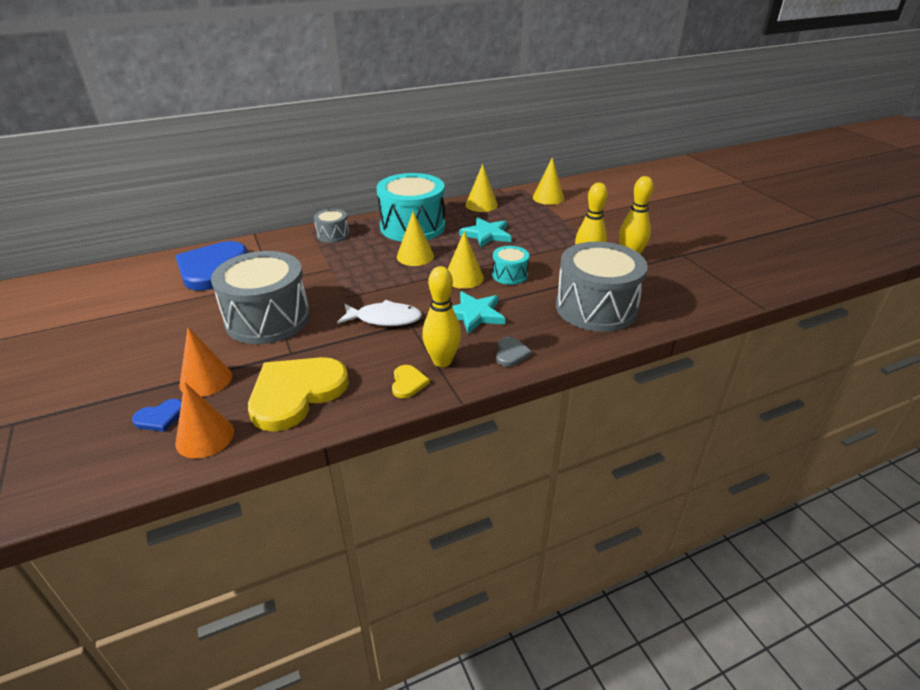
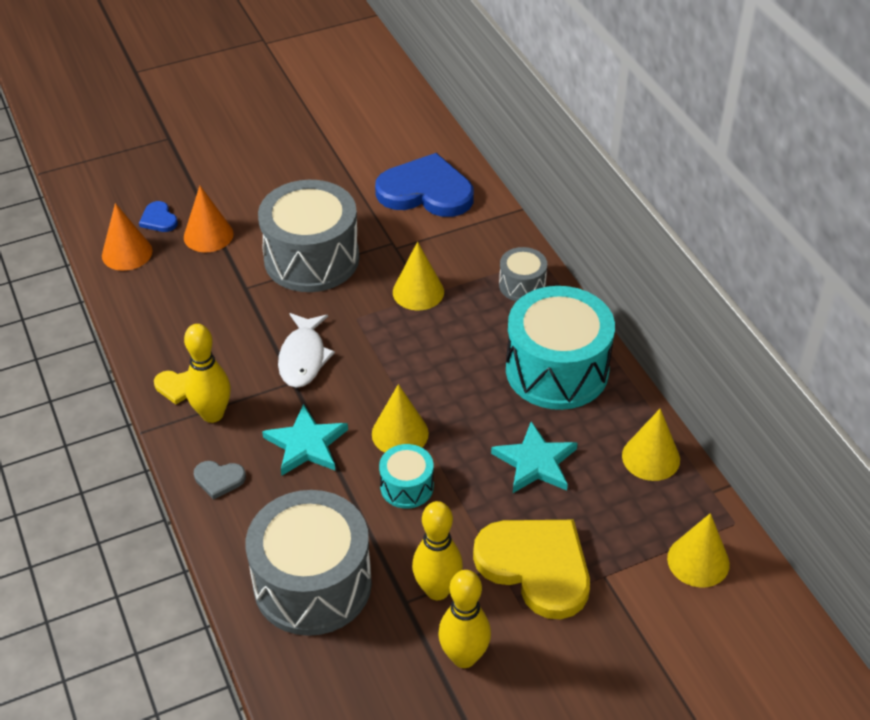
camera: 90 degrees right, 10 degrees up
yellow heart [248,357,349,432] -> yellow heart moved to [473,520,590,619]
yellow cone [397,211,434,266] -> yellow cone moved to [393,242,444,311]

